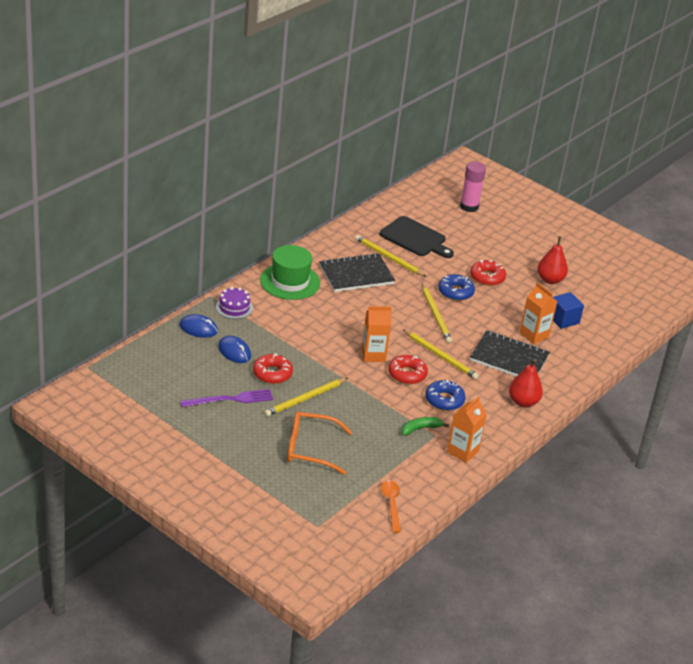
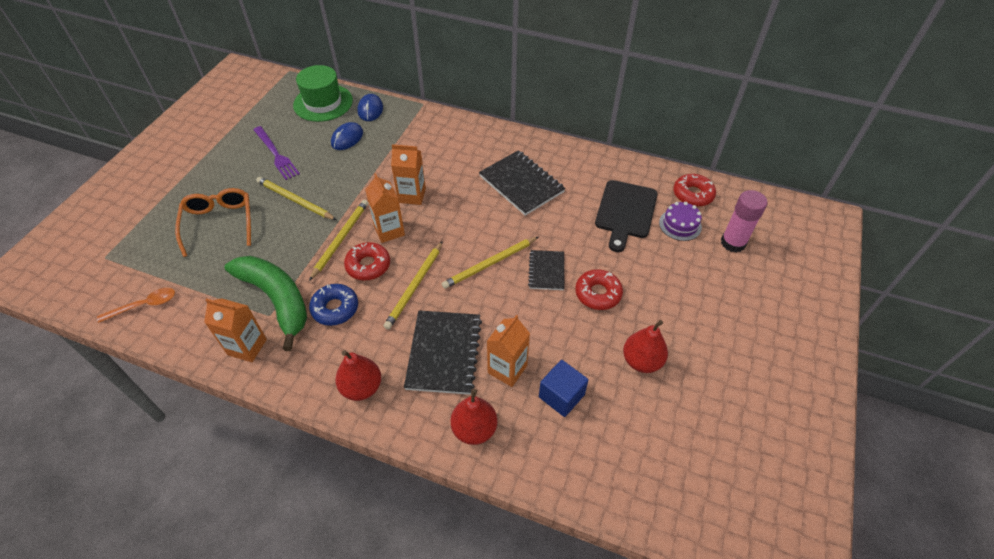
camera: 75 degrees right, 15 degrees up
purple cake [216,287,253,319] -> purple cake moved to [659,202,702,241]
red donut [253,354,293,384] -> red donut moved to [673,174,716,207]
green hat [260,245,320,300] -> green hat moved to [293,65,353,122]
yellow pencil [355,235,427,277] -> yellow pencil moved to [309,200,368,281]
green banana [401,417,449,436] -> green banana [224,256,307,351], size x2.23
blue donut [438,274,475,301] -> black notebook [528,250,564,290]
none -> orange carton [391,144,426,205]
none -> red pear [450,389,498,445]

